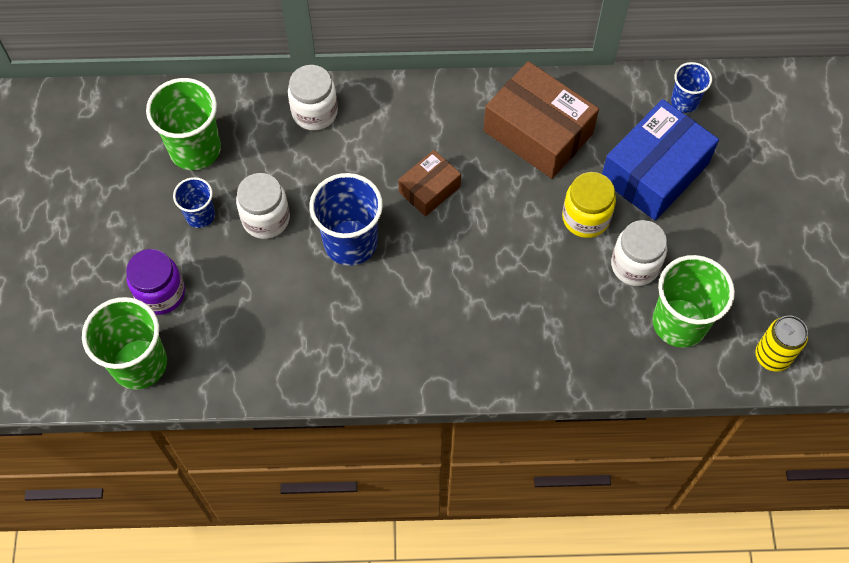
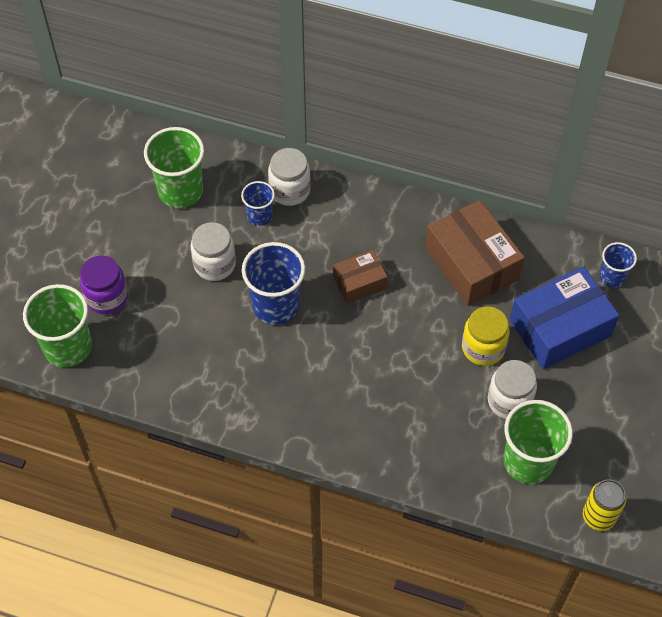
camera: 20 degrees right, 5 degrees down
blue cup [173,177,215,228] -> blue cup moved to [241,181,275,226]

